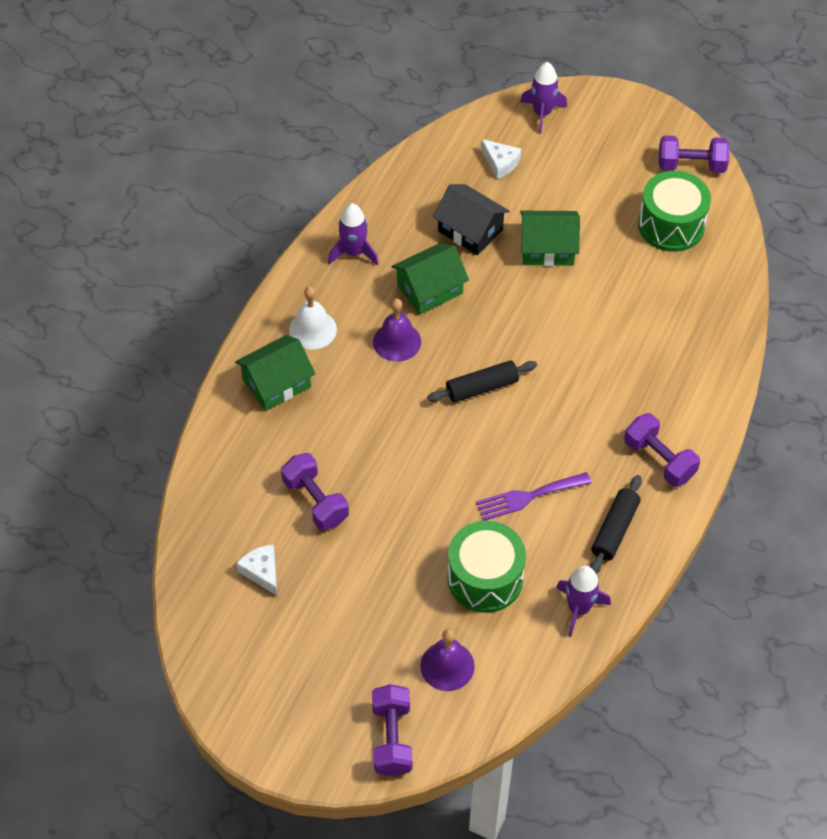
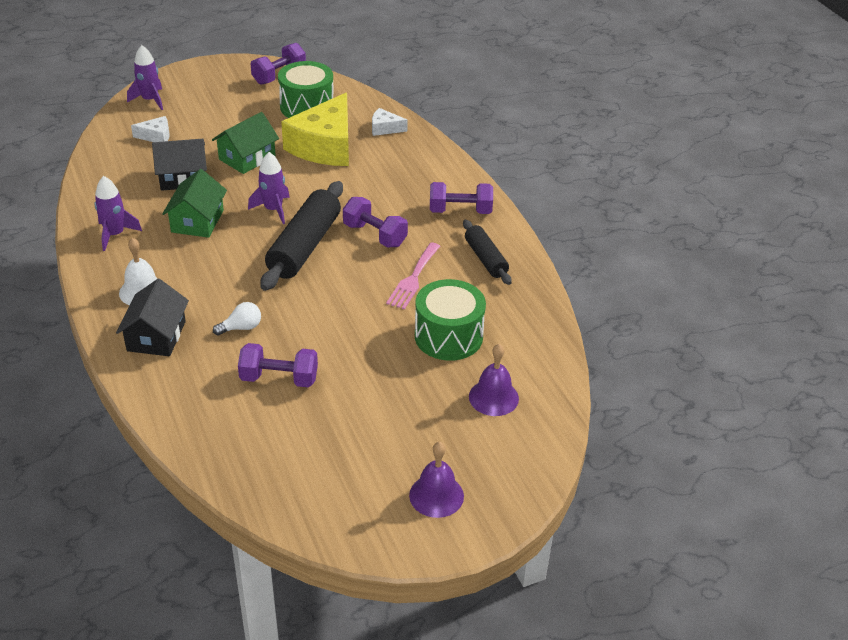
camera: 50 degrees left, 15 degrees down
green house [235,335,315,411] -> black house [116,279,189,356]
white cheese [237,544,277,596] -> white cheese moved to [372,108,408,136]
purple dumbbell [372,684,412,776] -> purple dumbbell moved to [343,197,408,247]
purple bell [373,299,421,362] -> purple bell moved to [409,442,464,518]
black rolling pin [427,360,537,402] -> black rolling pin [261,181,343,291], size x1.72
purple fork [476,472,591,521] -> pink fork [386,243,440,309]
purple rocket [556,566,611,637] -> purple rocket moved to [248,152,290,224]
none -> white light bulb [213,302,261,335]
none -> yellow cheese [281,92,349,166]

